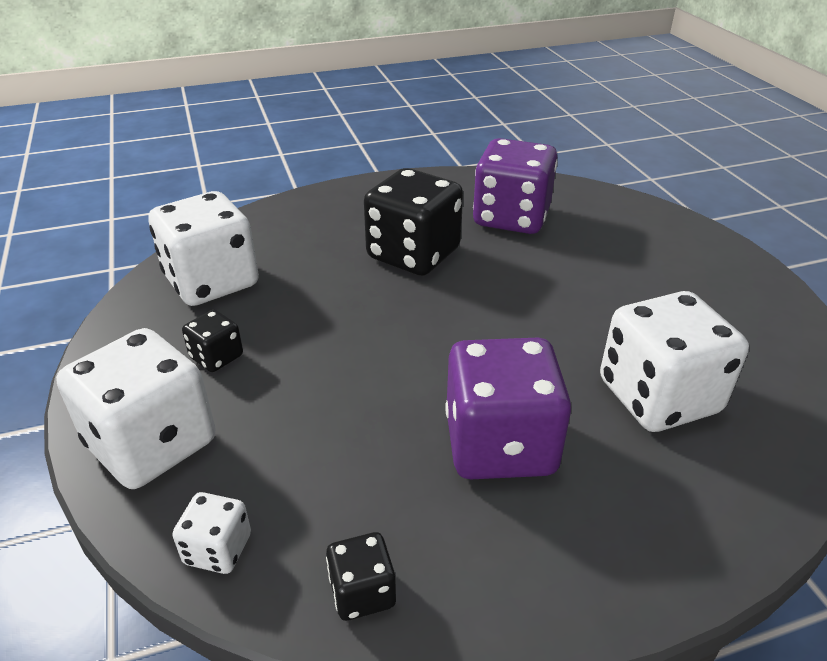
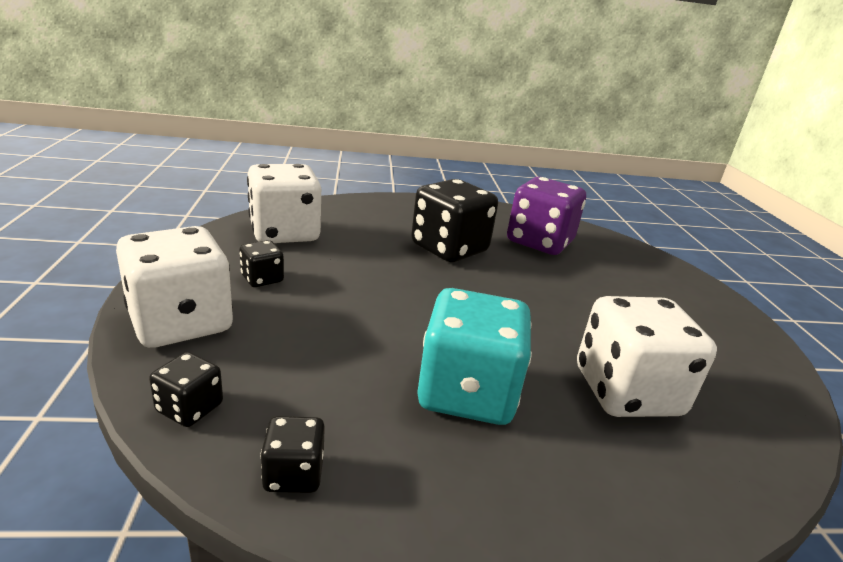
camera: 10 degrees right, 10 degrees down
white dice [172,492,251,574] -> black dice [149,352,223,427]
purple dice [445,338,571,479] -> turquoise dice [417,288,532,425]

